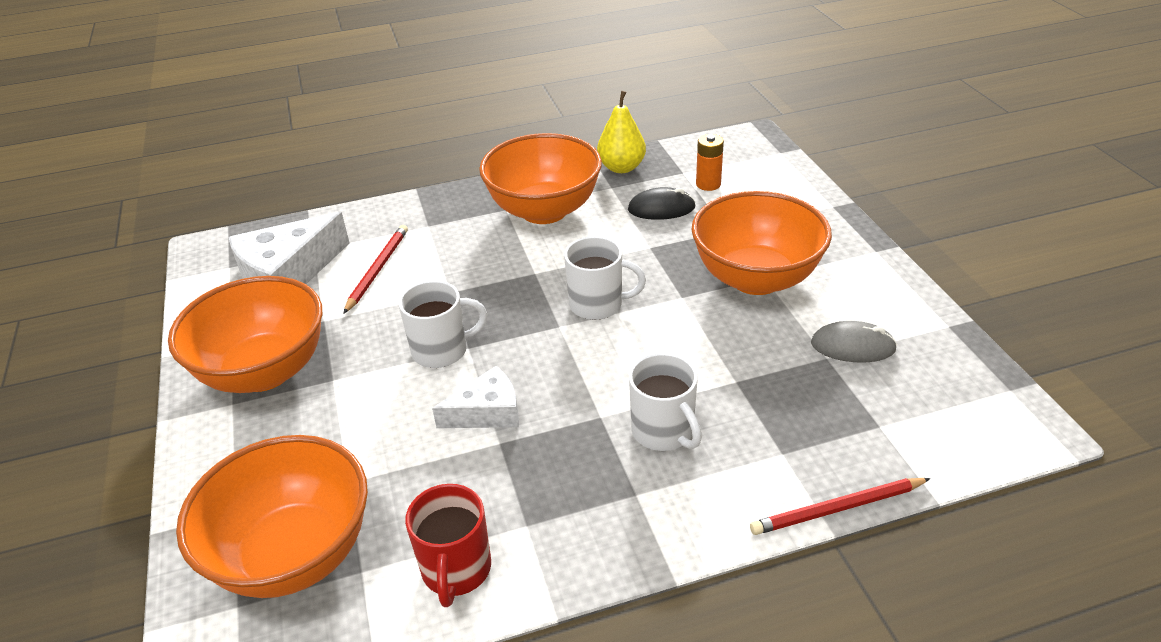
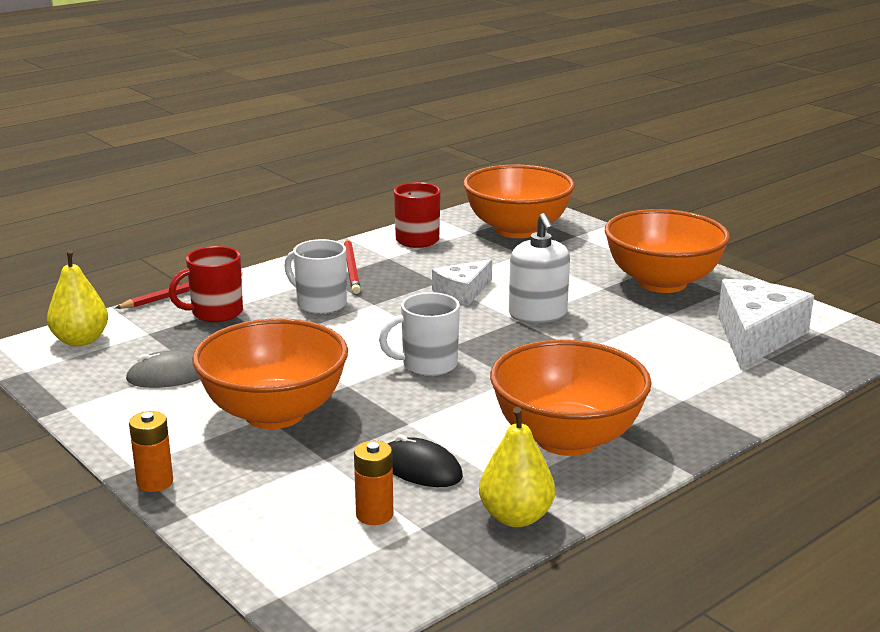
camera: 155 degrees right, 15 degrees down
red pencil [343,225,408,314] -> red pencil moved to [344,239,361,294]
white mug [399,281,487,368] -> white soap dispenser [509,213,570,323]
black mouse [628,187,696,220] -> black mouse turned 60 degrees clockwise [387,434,463,487]
none -> yellow pear [47,249,108,346]
none -> orange battery [129,411,173,492]
none -> red mug [169,246,243,322]

